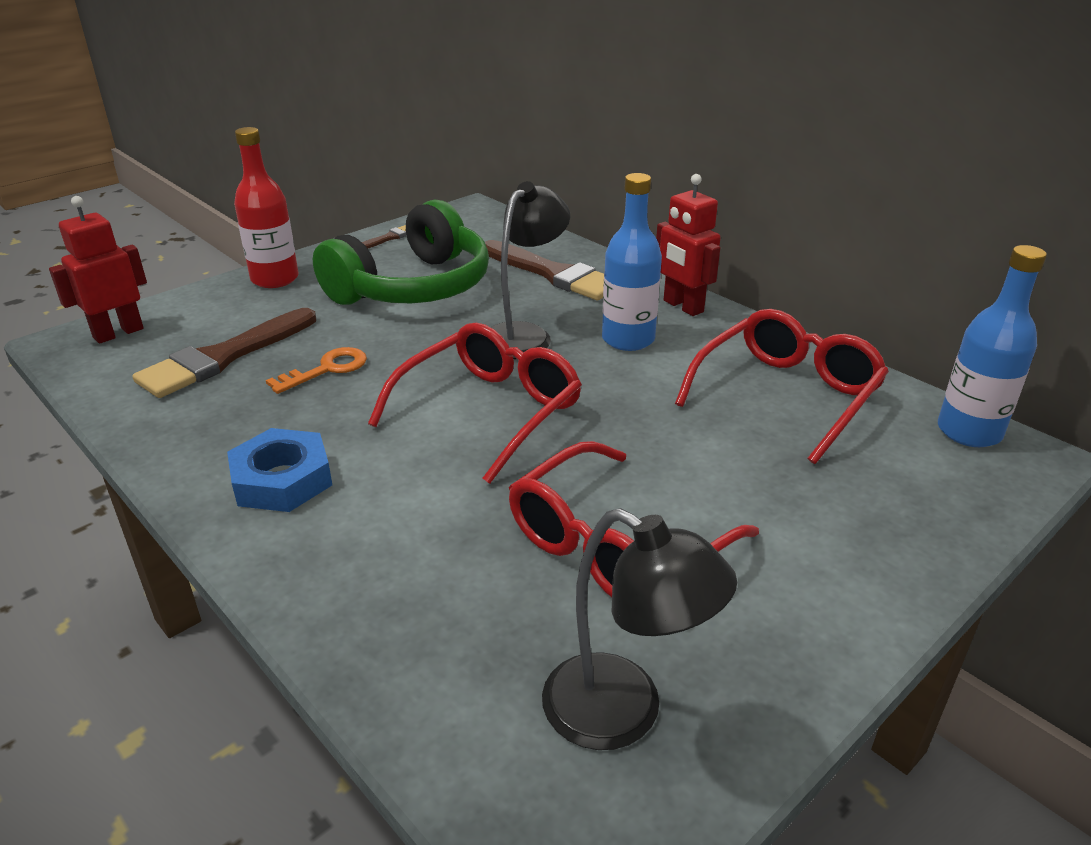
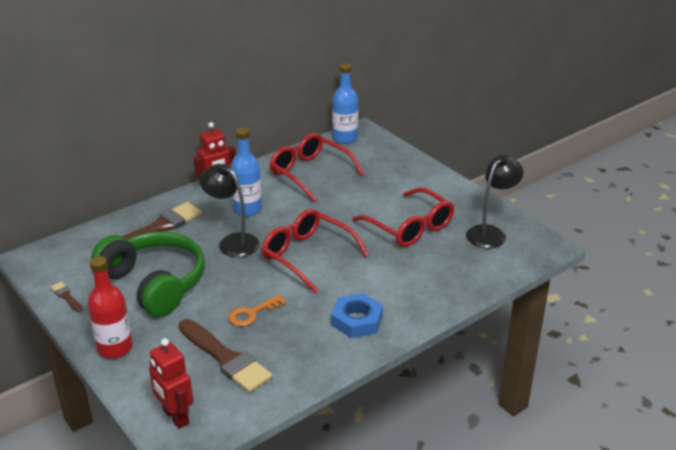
camera: 85 degrees left, 0 degrees up
orange key [266,347,367,394] -> orange key turned 90 degrees counterclockwise [228,295,286,326]

